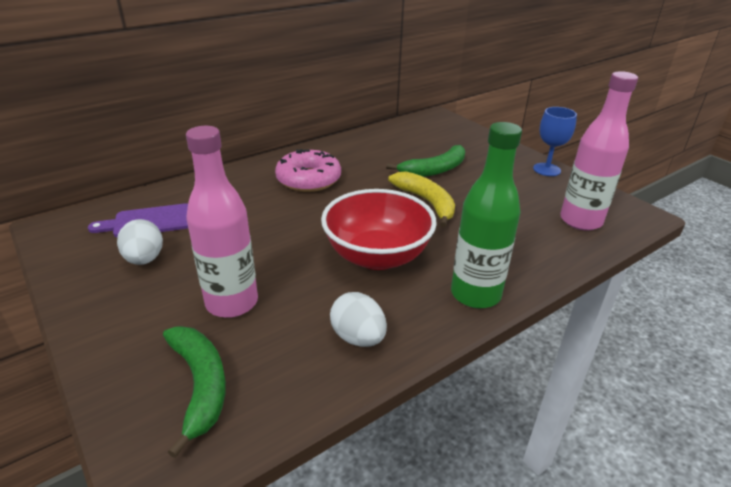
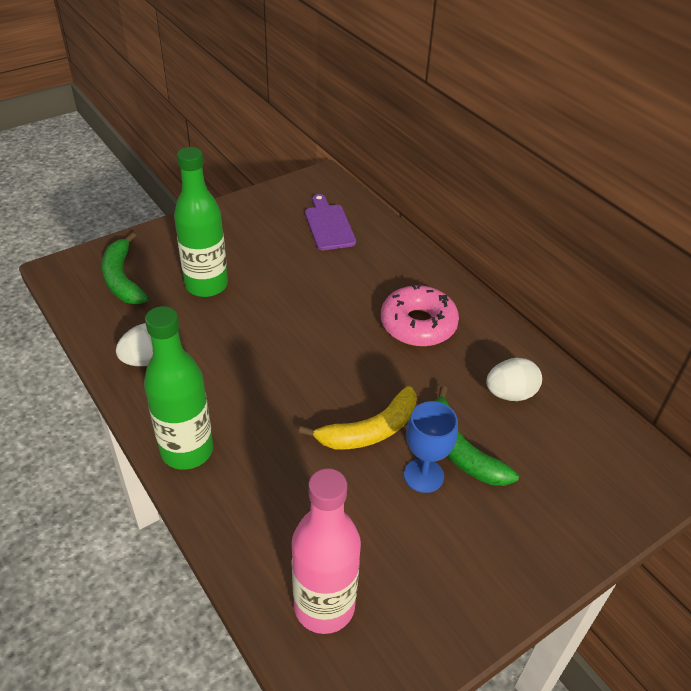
camera: 90 degrees right, 10 degrees up
white egg [117,219,163,265] -> white egg moved to [486,358,542,401]
green banana [163,326,226,458] -> green banana turned 90 degrees clockwise [102,232,149,304]
pink bottle [186,126,258,318] -> green bottle [174,147,228,297]
red bowl [321,189,437,270] -> none
blue goblet [533,107,577,176] -> blue goblet moved to [404,401,458,493]

